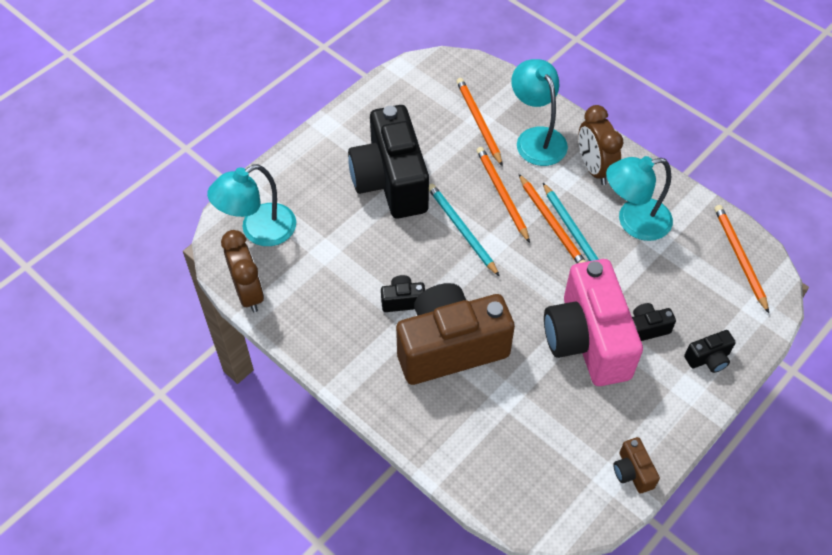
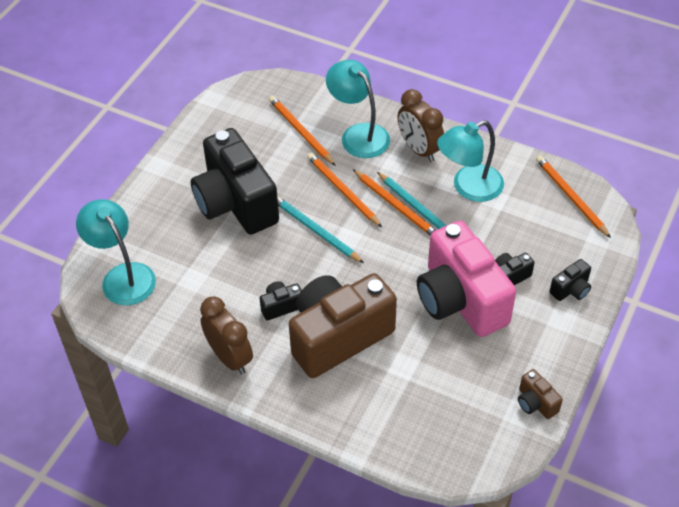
camera: 15 degrees left, 5 degrees down
turquoise lamp [207,164,296,246] -> turquoise lamp turned 105 degrees clockwise [76,199,156,305]
brown clock [221,230,264,313] -> brown clock moved to [200,297,253,375]

